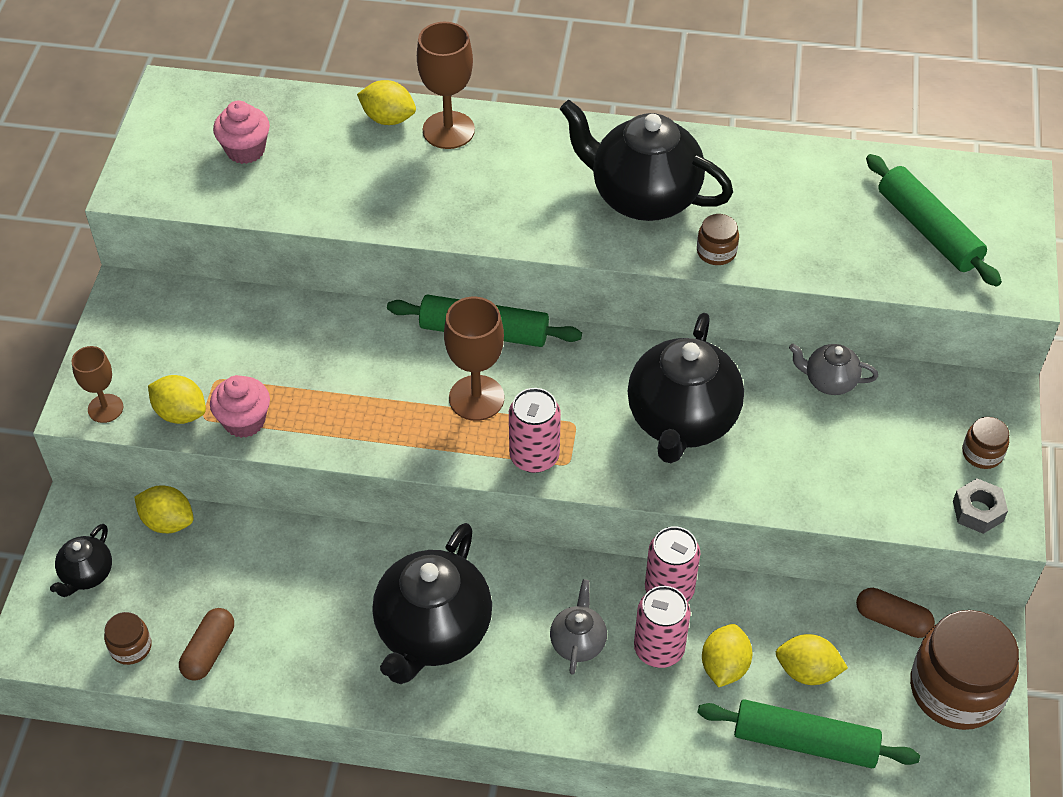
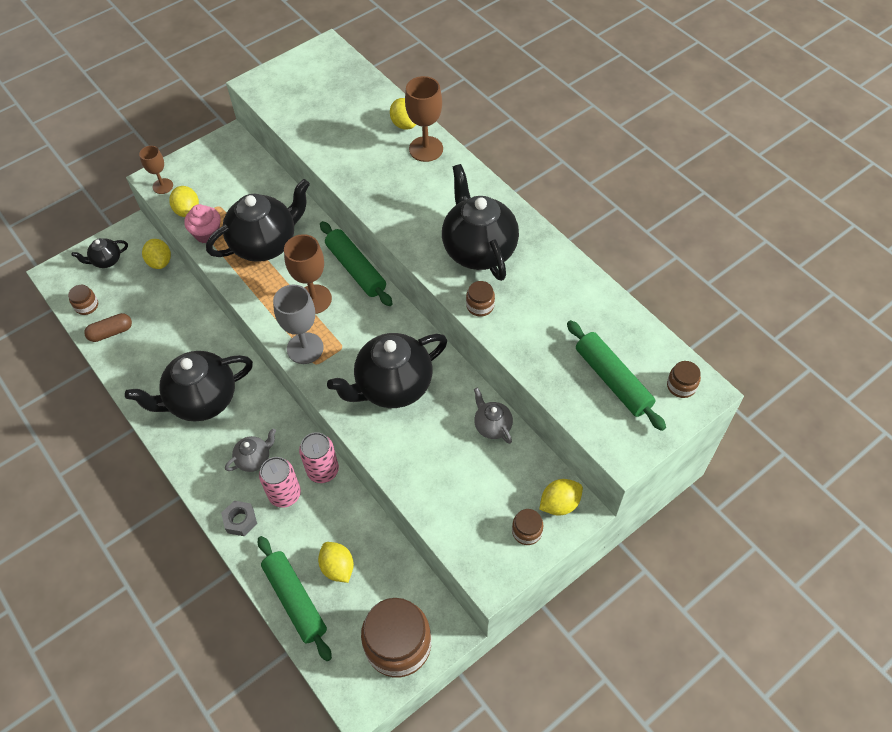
camera: 45 degrees right, 5 degrees up
pink cupcake [213,101,270,164] -> none
pink can [509,388,561,473] -> grey goblet [273,285,324,364]
yellow lemon [702,624,752,687] -> yellow lemon moved to [539,479,583,516]
brown capsule [856,588,935,638] -> none
green rolling pin [866,154,1002,287] -> green rolling pin turned 45 degrees counterclockwise [567,320,666,431]
grey nut [953,478,1008,534] -> grey nut moved to [221,501,257,536]
none -> black teapot [206,179,310,262]
none -> brown jar [667,361,701,398]

